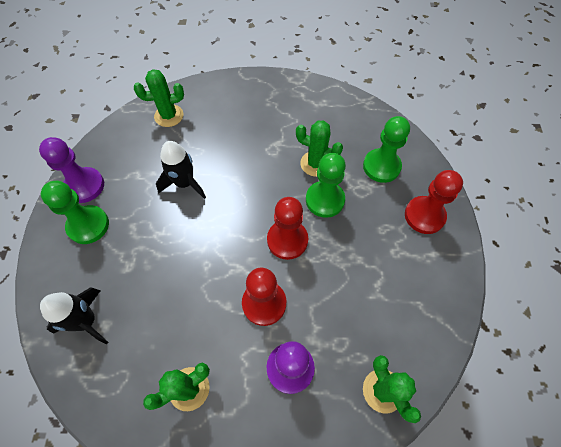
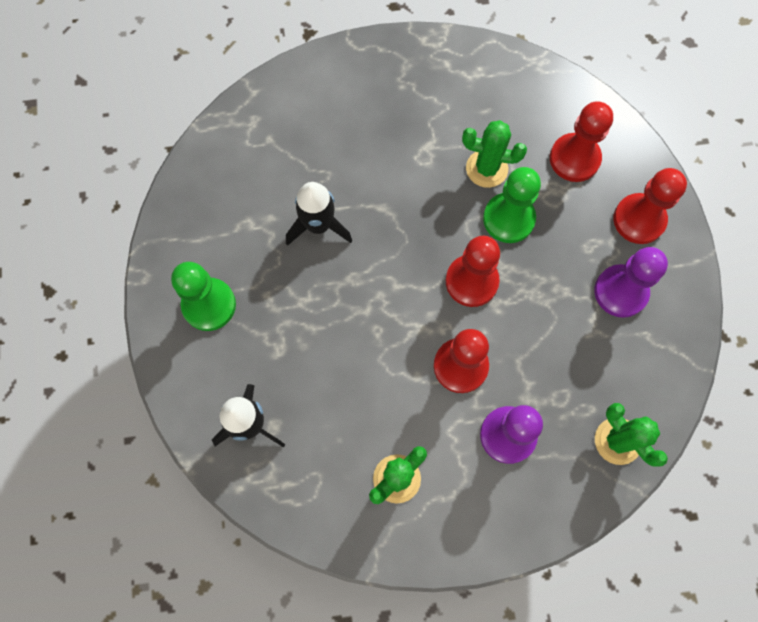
camera: 10 degrees left, 10 degrees up
purple pawn [39,137,104,203] -> purple pawn moved to [594,247,668,318]
green cactus [134,69,184,127] -> none
green pawn [363,116,410,183] -> red pawn [550,101,613,182]

